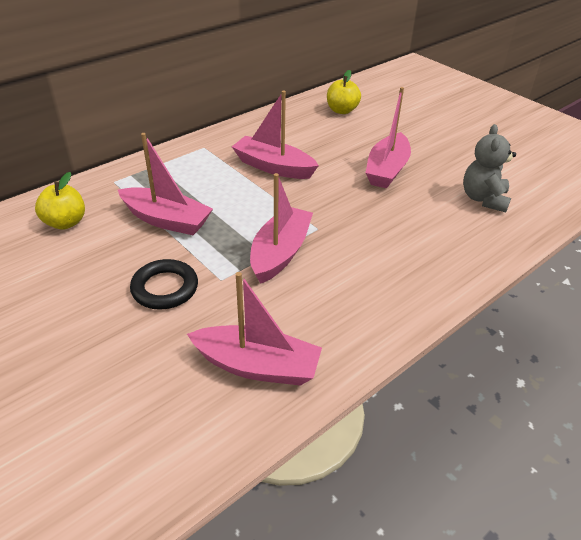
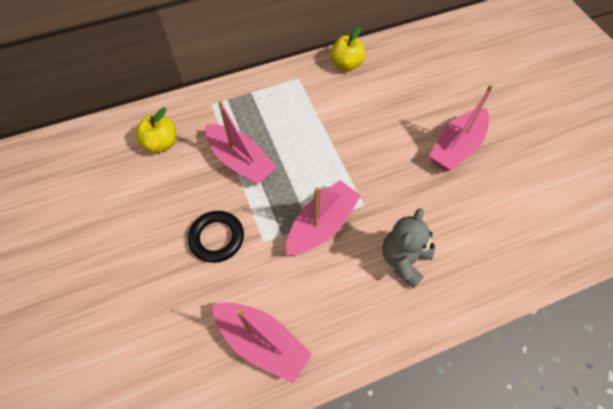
camera: 20 degrees right, 20 degrees up
pink boat [232,91,319,179] -> none
yellow apple [327,70,361,114] -> yellow apple moved to [330,26,366,71]
grey teddy bear [463,124,516,212] -> grey teddy bear moved to [382,208,435,288]

